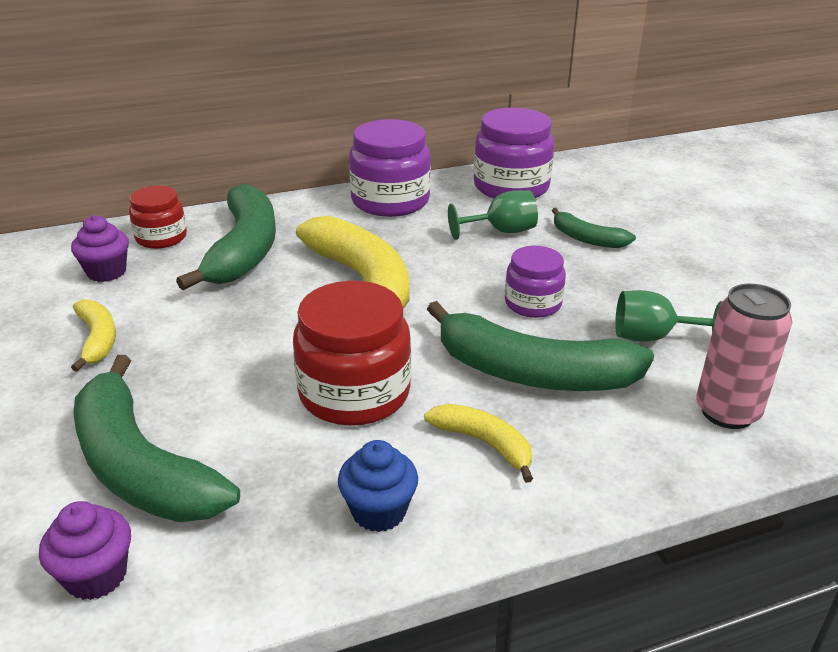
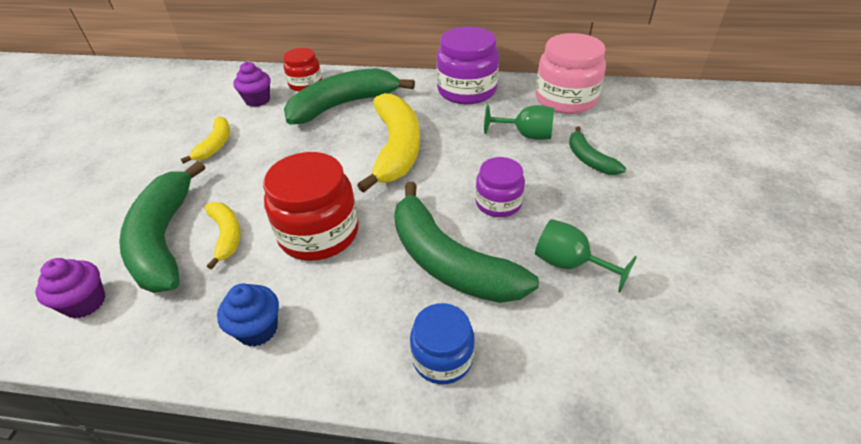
camera: 30 degrees right, 10 degrees up
green banana [176,184,276,290] -> green banana turned 150 degrees counterclockwise [284,68,415,125]
yellow banana [424,404,533,483] -> yellow banana moved to [205,202,241,269]
purple jar [474,107,554,198] -> pink jar [535,33,606,114]
pink can [696,284,792,429] -> none
none -> blue jar [410,303,475,384]

